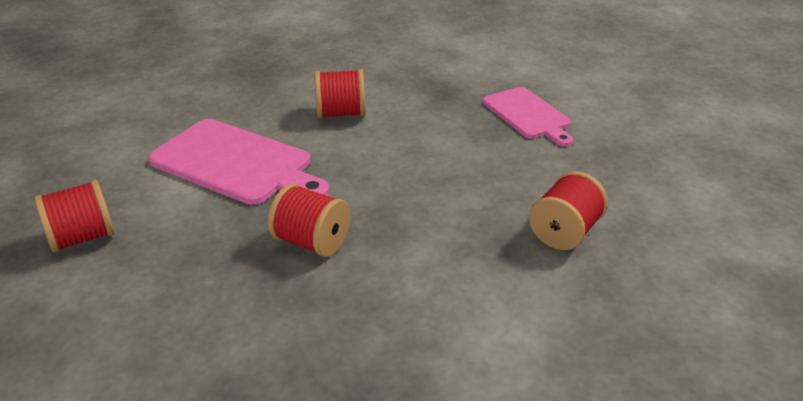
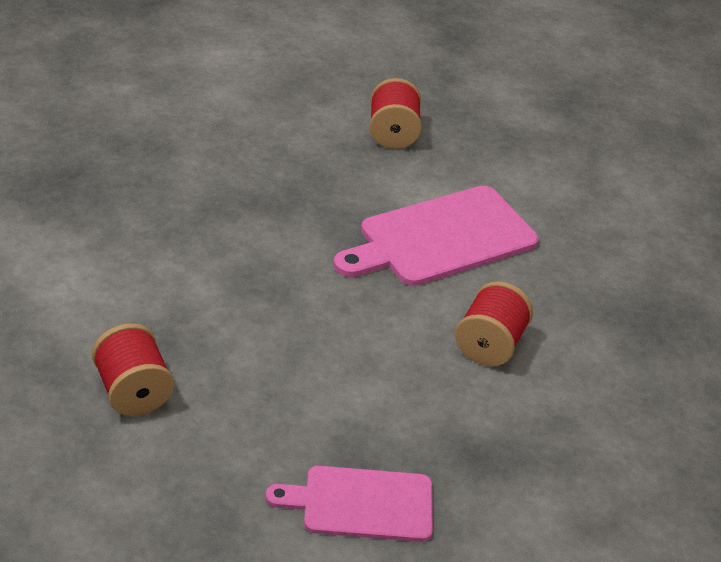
camera: 115 degrees right, 5 degrees up
red spool [268,184,350,257] -> none

